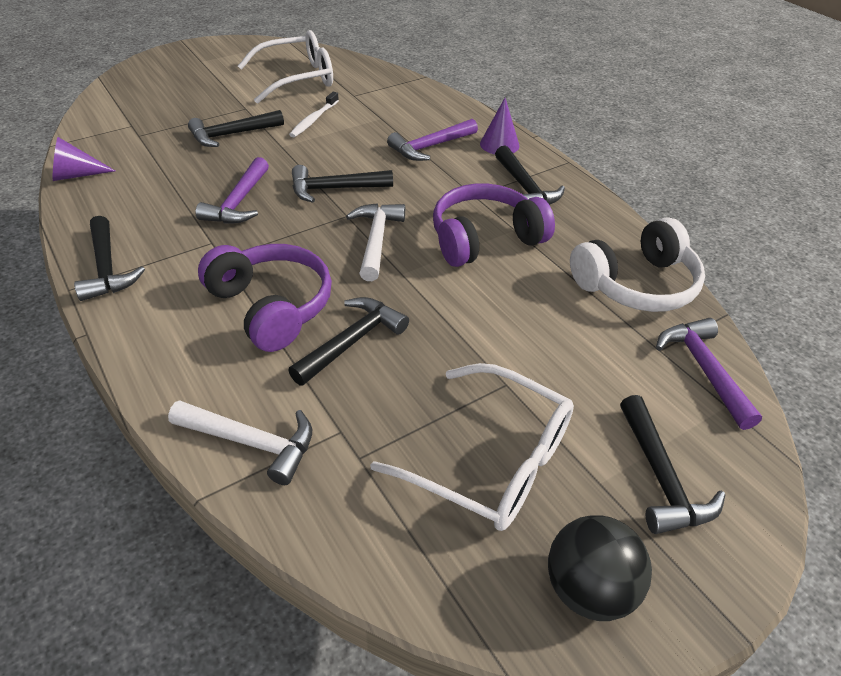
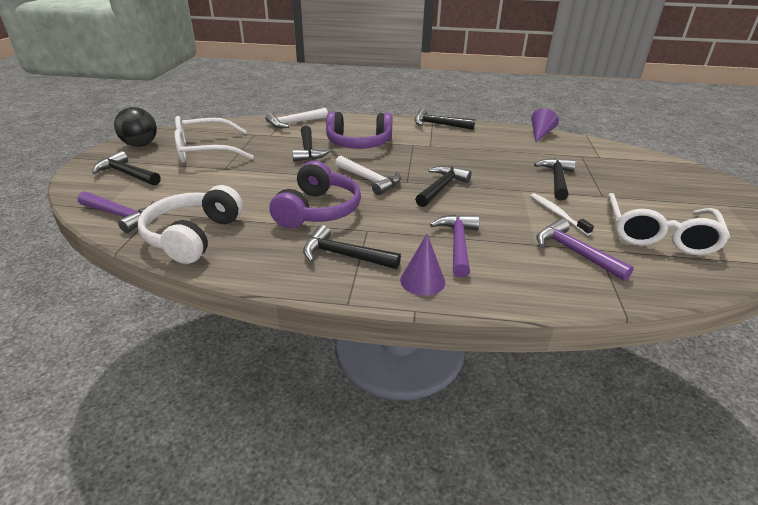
camera: 130 degrees right, 10 degrees down
purple hammer [196,157,269,224] -> purple hammer moved to [536,219,634,281]

